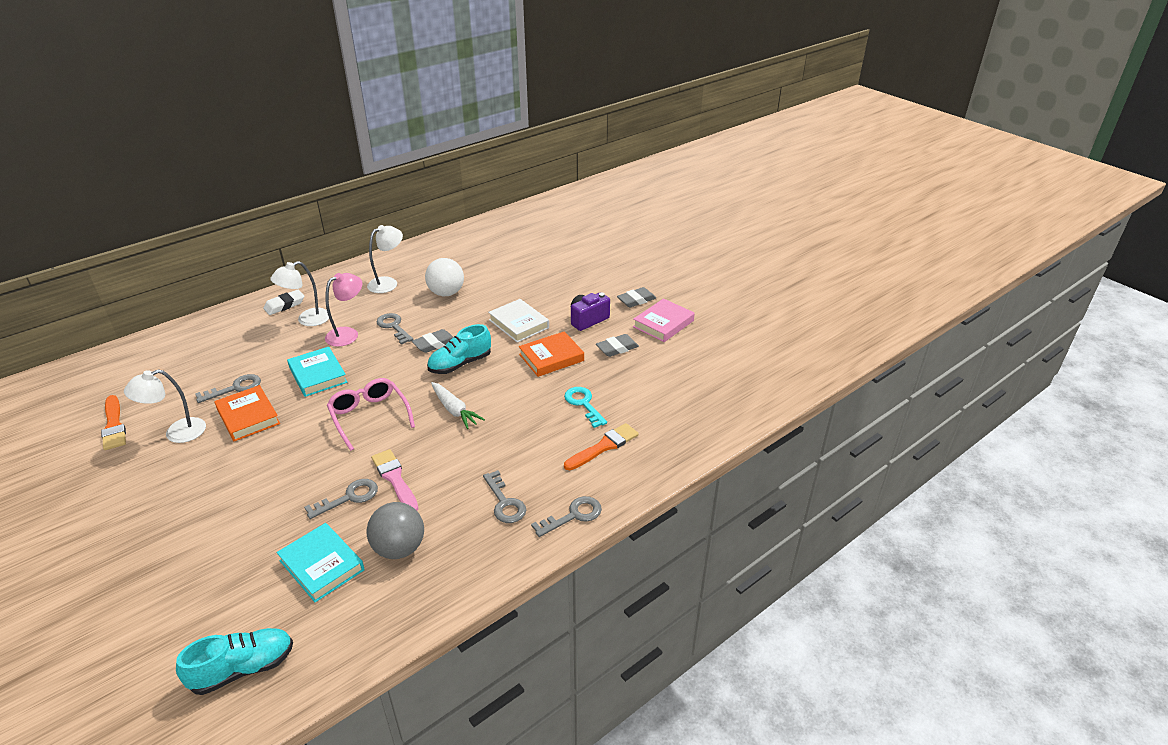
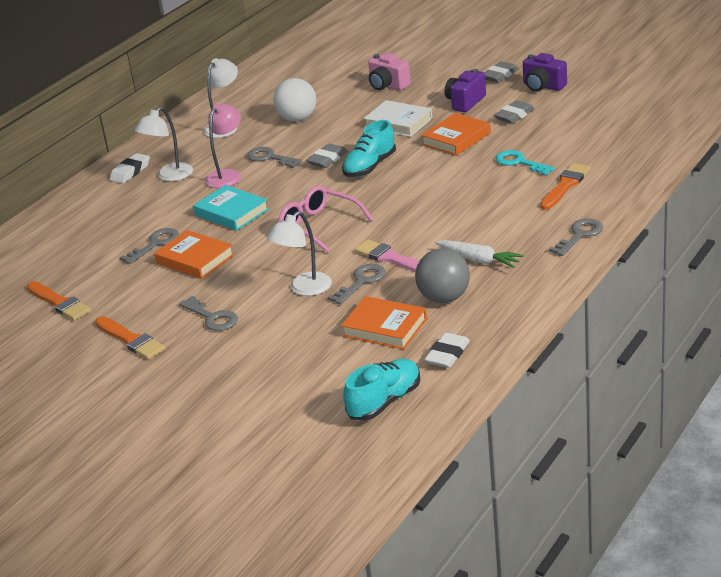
camera: 15 degrees left, 5 degrees down
white lamp [124,369,206,443] -> white lamp moved to [267,211,332,296]
turquoise book [277,523,364,602] -> orange book [341,296,427,350]
white carrot [431,382,485,429] -> white carrot moved to [435,240,524,268]
grey key [483,470,526,523] -> grey key moved to [179,296,238,331]
pink book [633,298,695,342] -> purple camera [523,53,567,92]
none -> orange brush [95,316,165,359]
none -> pink camera [368,53,411,90]
none -> white eraser [424,333,470,368]

